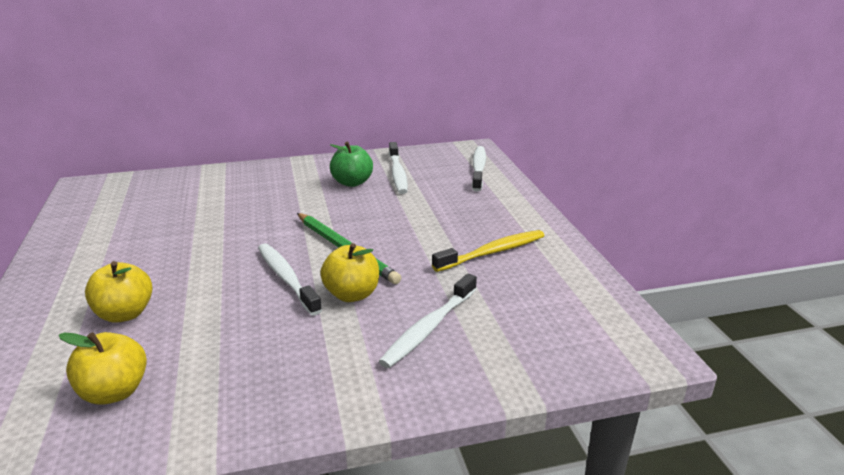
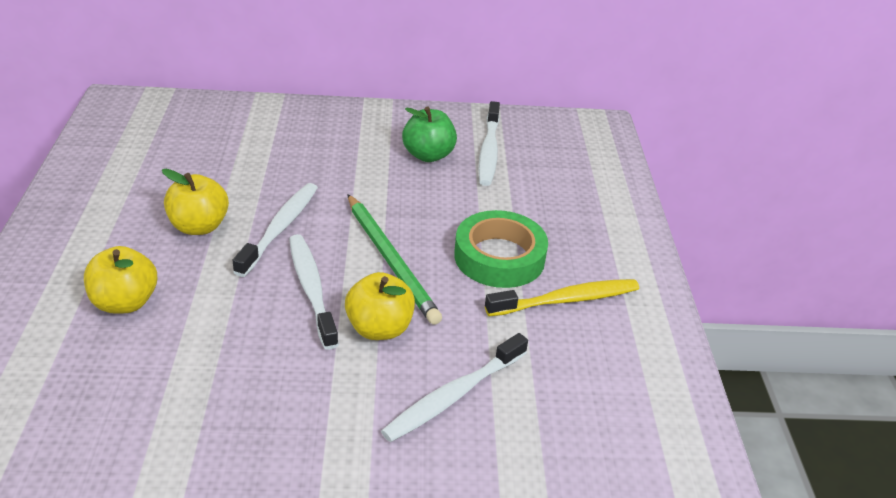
camera: 10 degrees right, 10 degrees up
yellow apple [59,332,147,405] -> yellow apple moved to [162,169,229,235]
white toothbrush [472,146,486,191] -> white toothbrush moved to [232,183,318,277]
none -> green tape [454,210,548,288]

